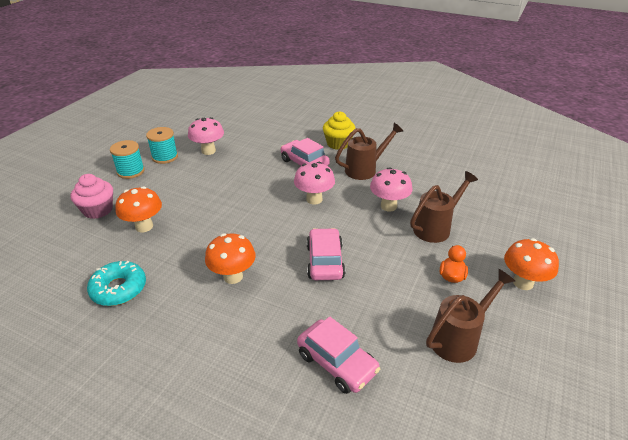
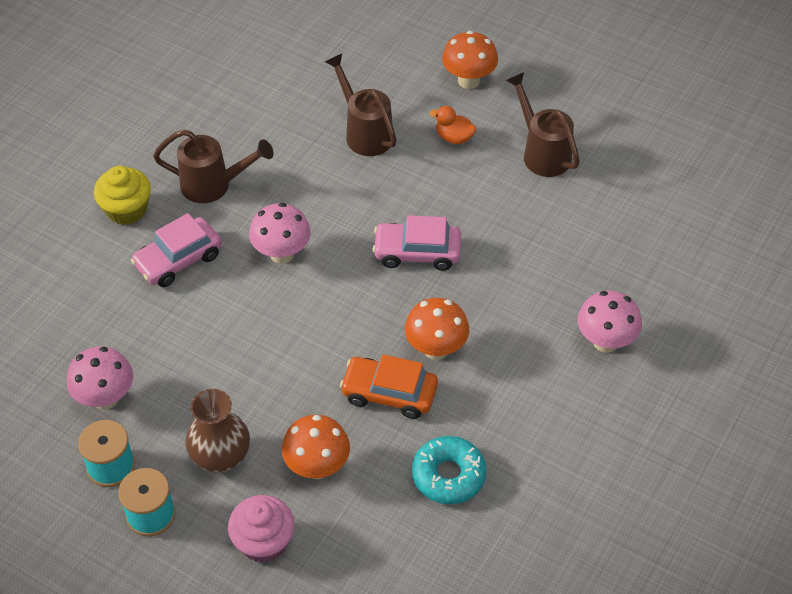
camera: 85 degrees left, 15 degrees up
pink car [297,316,380,394] -> none
brown watering can [335,123,403,180] -> brown watering can turned 120 degrees clockwise [153,129,273,203]
pink mushroom [370,167,412,212] -> pink mushroom moved to [578,291,642,353]
none -> brown vase [185,389,250,473]
none -> orange car [340,354,438,419]

